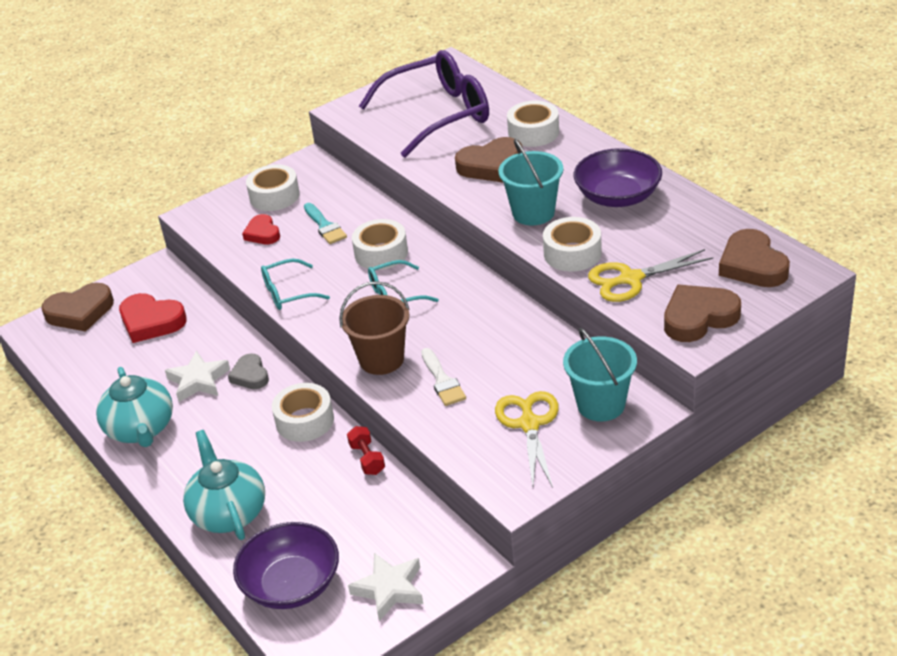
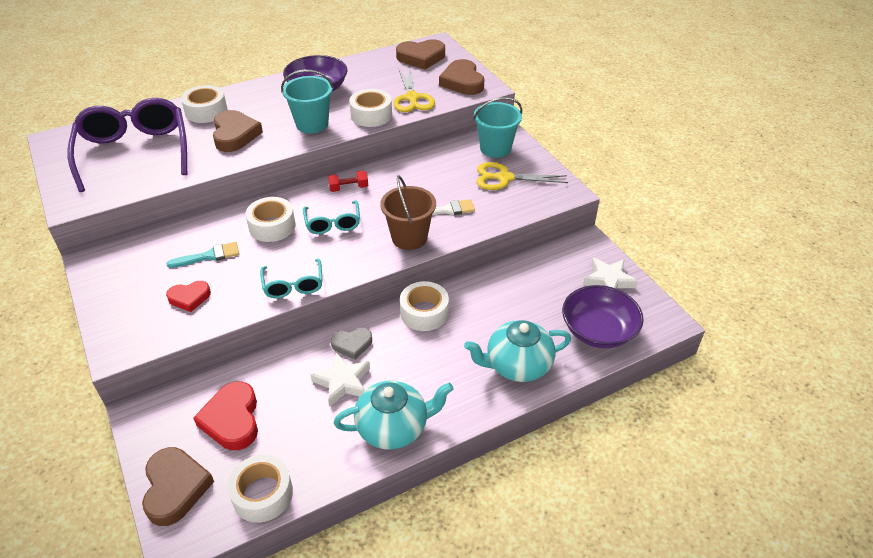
camera: 85 degrees left, 5 degrees up
red heart [119,293,187,343] -> red heart turned 135 degrees clockwise [193,381,258,450]
white tape [246,164,300,211] -> white tape moved to [227,455,293,523]
red dumbbell [347,426,385,475] -> red dumbbell moved to [328,170,368,192]

